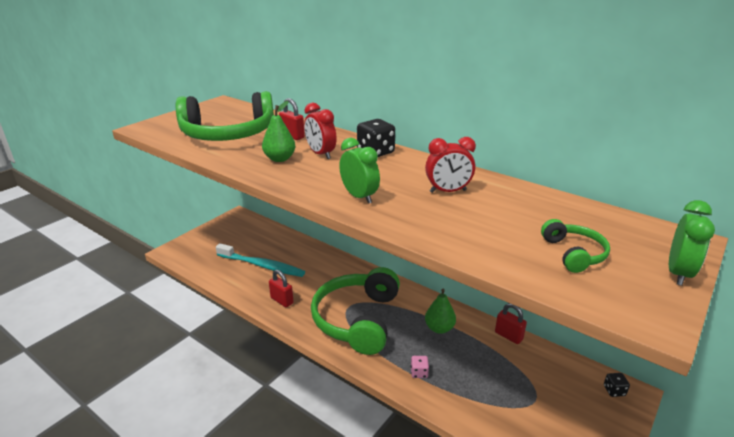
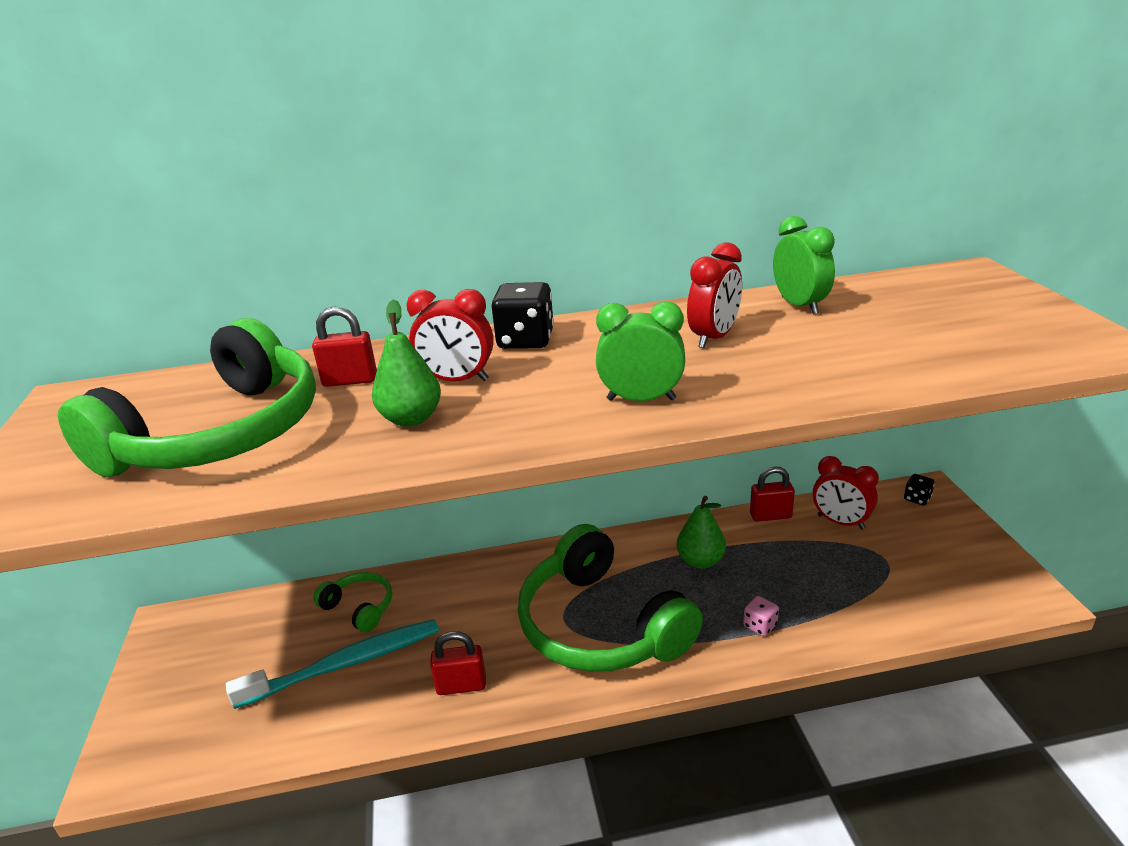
camera: 45 degrees left, 0 degrees up
green headphones [541,219,610,273] -> green headphones moved to [314,572,392,632]
green clock [669,200,715,286] -> green clock moved to [773,216,835,315]
none -> red clock [813,456,879,530]

